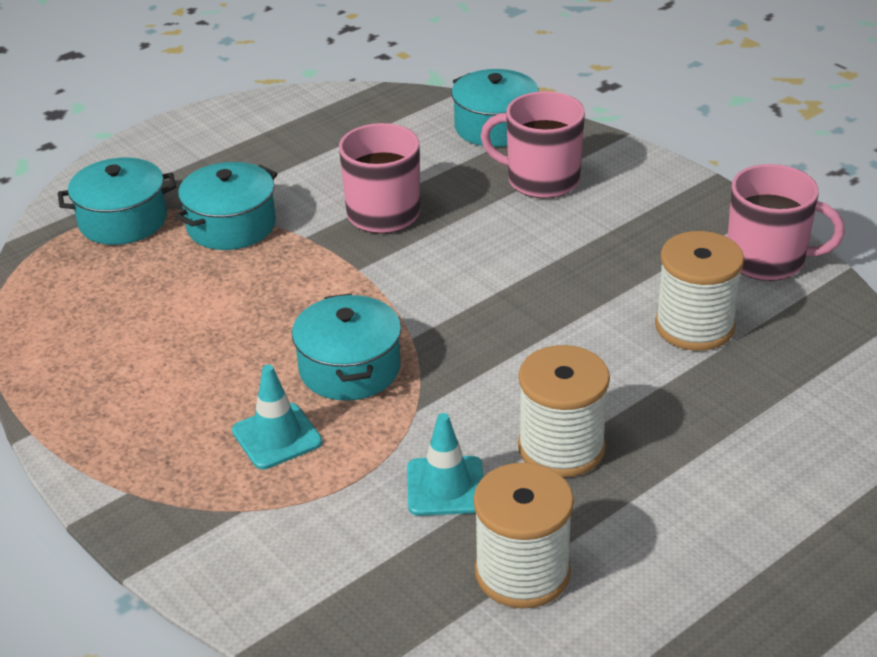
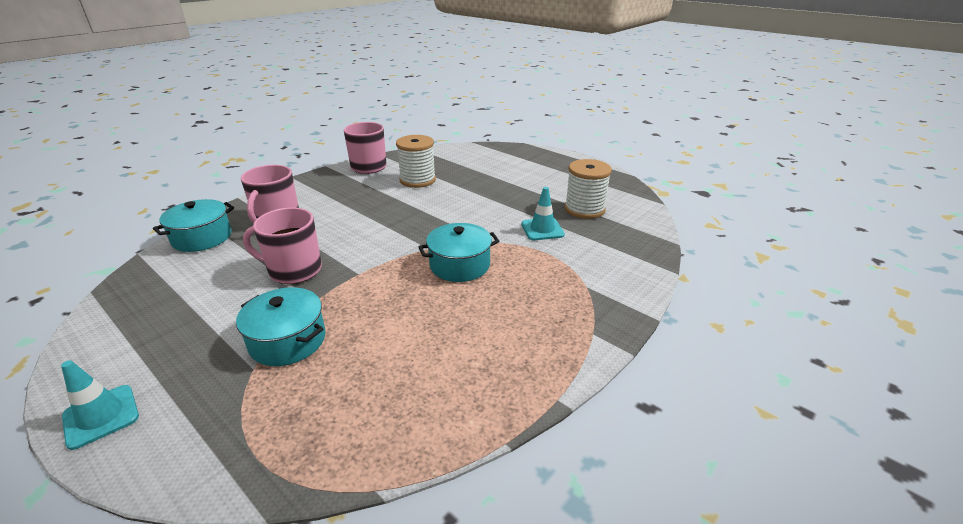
camera: 100 degrees left, 5 degrees down
turquoise pot [58,158,176,245] -> none
turquoise traffic cone [232,364,323,469] -> turquoise traffic cone moved to [61,360,139,450]
white spool [518,345,610,477] -> none

